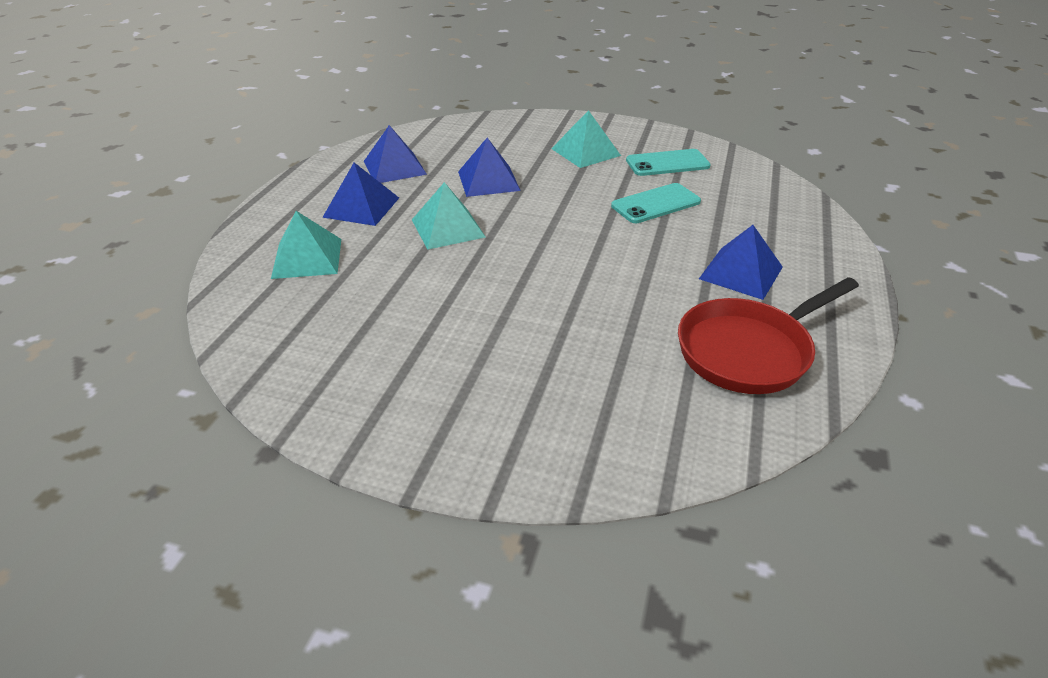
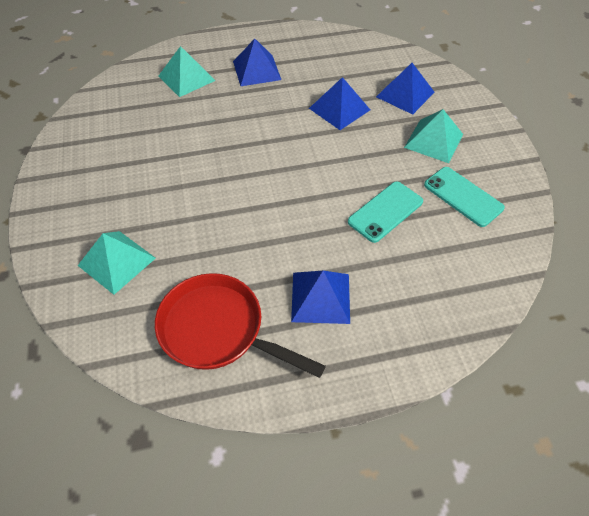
camera: 60 degrees right, 15 degrees up
blue pyramid [364,125,427,183] -> blue pyramid moved to [376,63,435,115]
turquoise pyramid [412,182,485,250] -> turquoise pyramid moved to [78,231,156,295]
turquoise phone [611,183,701,223] -> turquoise phone turned 75 degrees counterclockwise [348,181,423,243]

